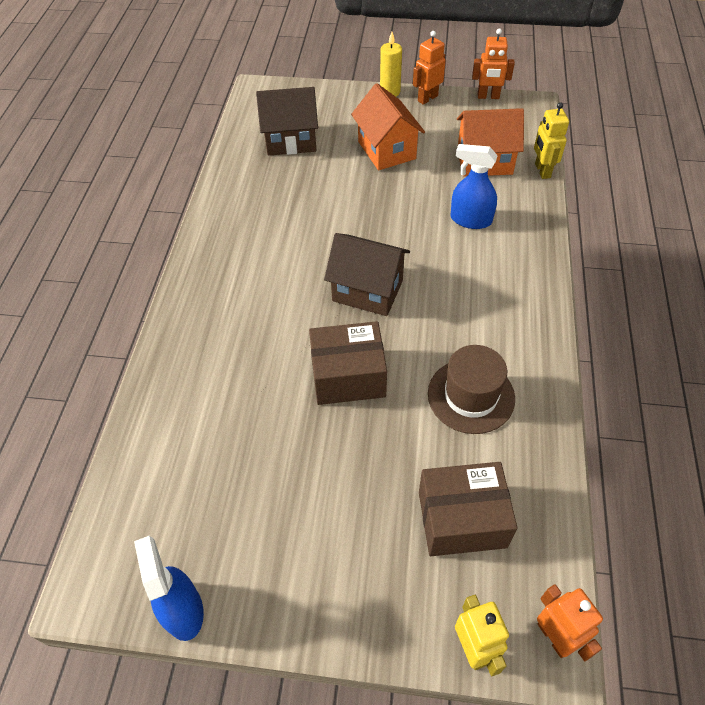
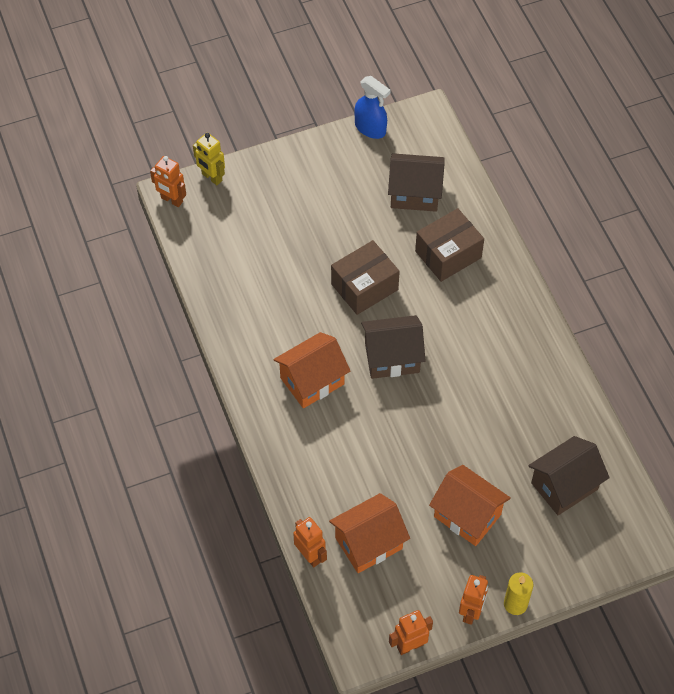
camera: 150 degrees right, 5 degrees up
brown box [419,462,518,556] -> brown box moved to [415,208,484,282]
brown hat [428,345,515,434] -> none
blue spray bottle [450,144,498,229] -> none
yellow robot [534,102,569,179] -> orange robot [293,517,327,567]
none -> orange house [273,332,351,408]
none -> brown house [388,153,445,212]

